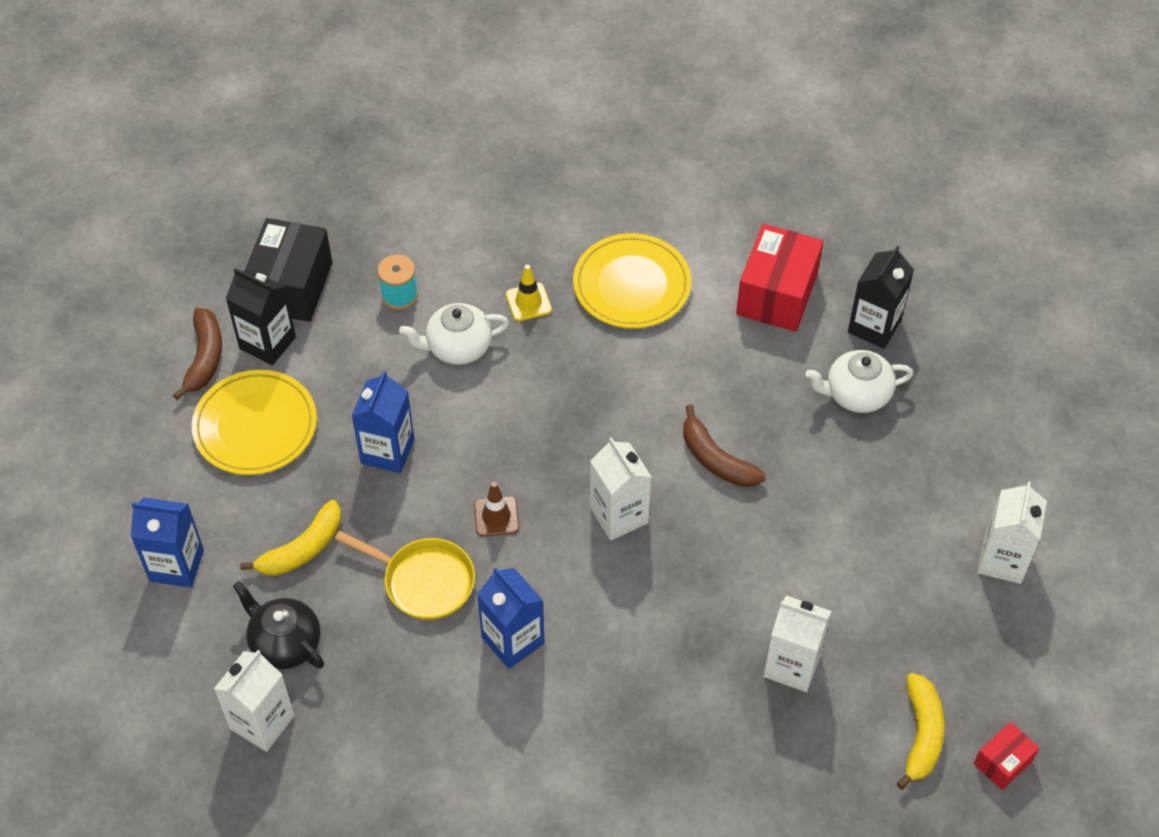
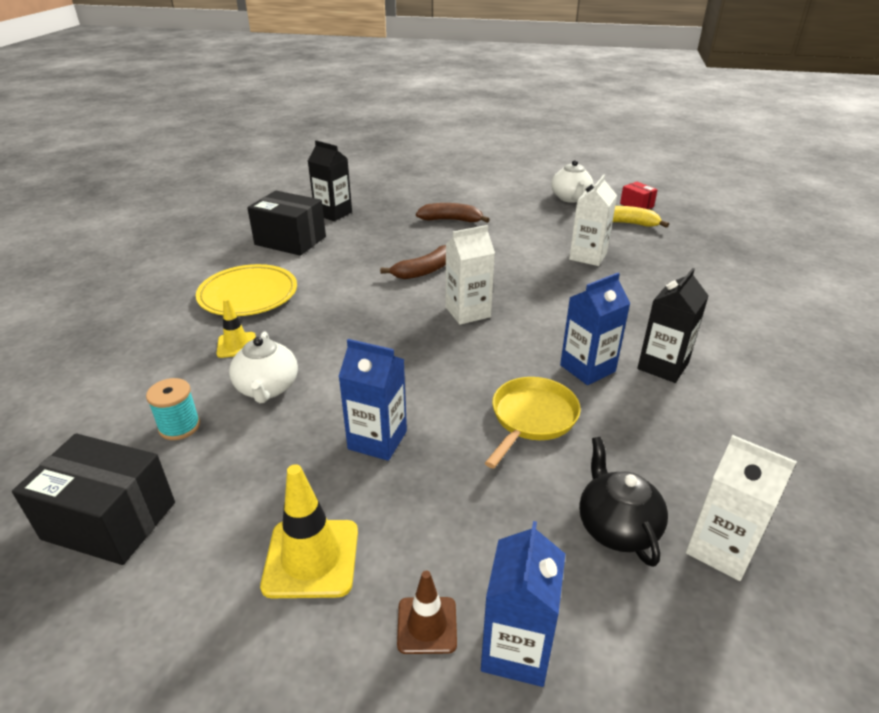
camera: 85 degrees left, 20 degrees down
brown banana [173,308,222,400] -> brown banana moved to [416,203,490,223]
yellow plate [192,370,317,475] -> yellow traffic cone [260,464,358,598]
black carton [226,268,296,365] -> black carton moved to [637,268,709,383]
black teapot [233,581,324,669] -> black teapot turned 120 degrees clockwise [579,437,668,567]
yellow banana [240,500,341,576] -> none
brown traffic cone [474,482,519,537] -> brown traffic cone moved to [397,571,457,654]
red box [736,224,823,332] -> black box [247,191,326,256]
white teapot [806,350,913,413] -> white teapot moved to [551,160,593,203]
white carton [977,481,1047,584] -> none

